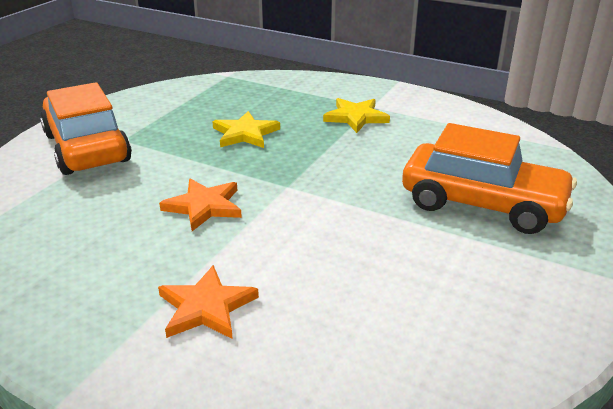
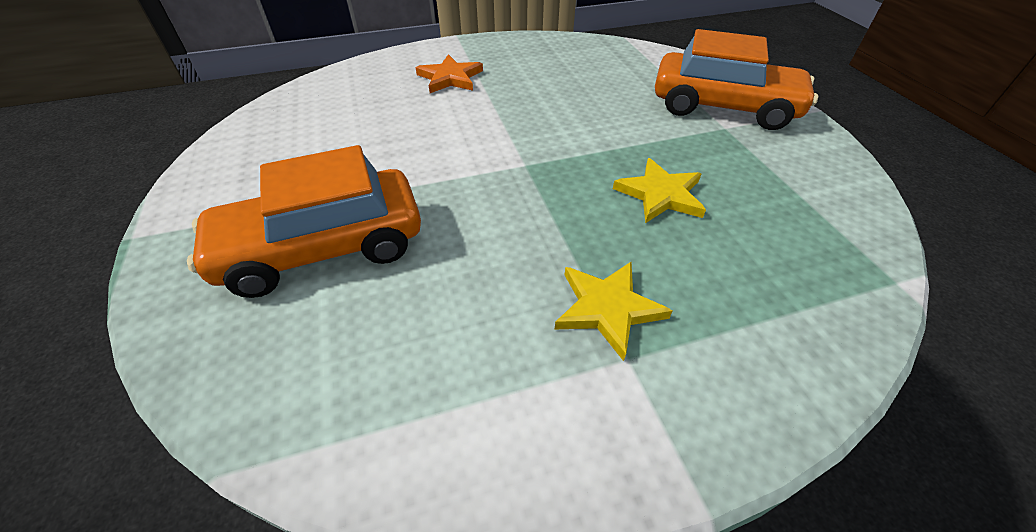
camera: 135 degrees right, 15 degrees up
orange star [159,179,242,231] -> none

